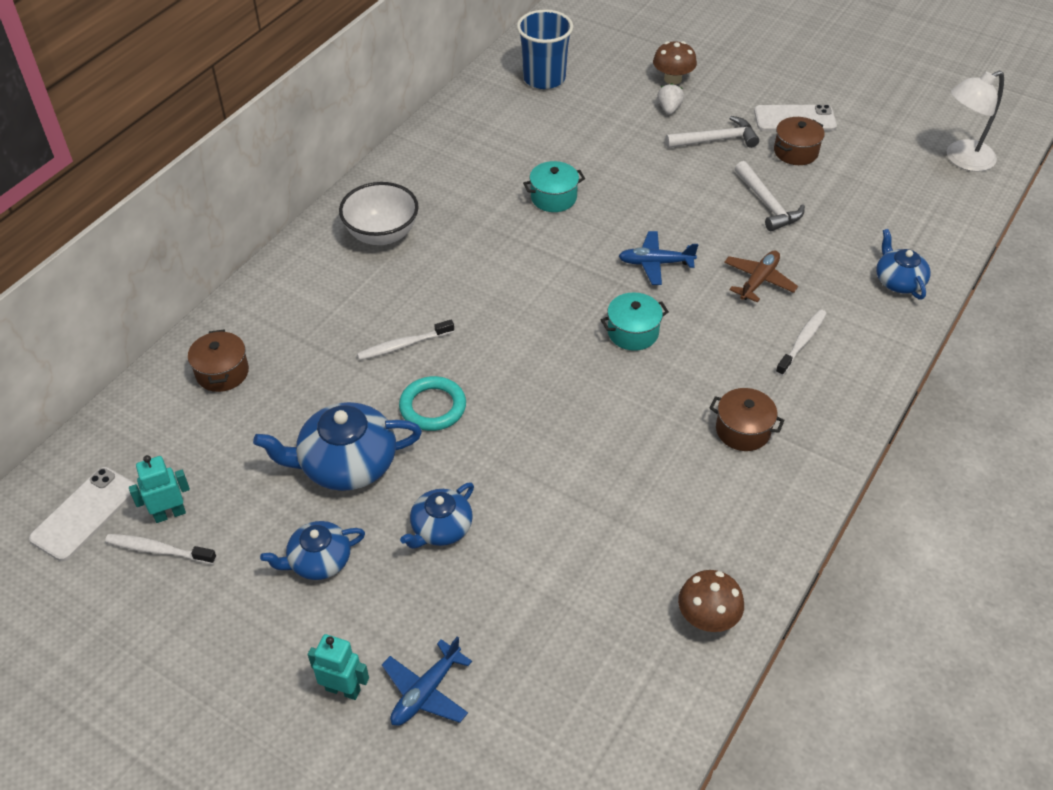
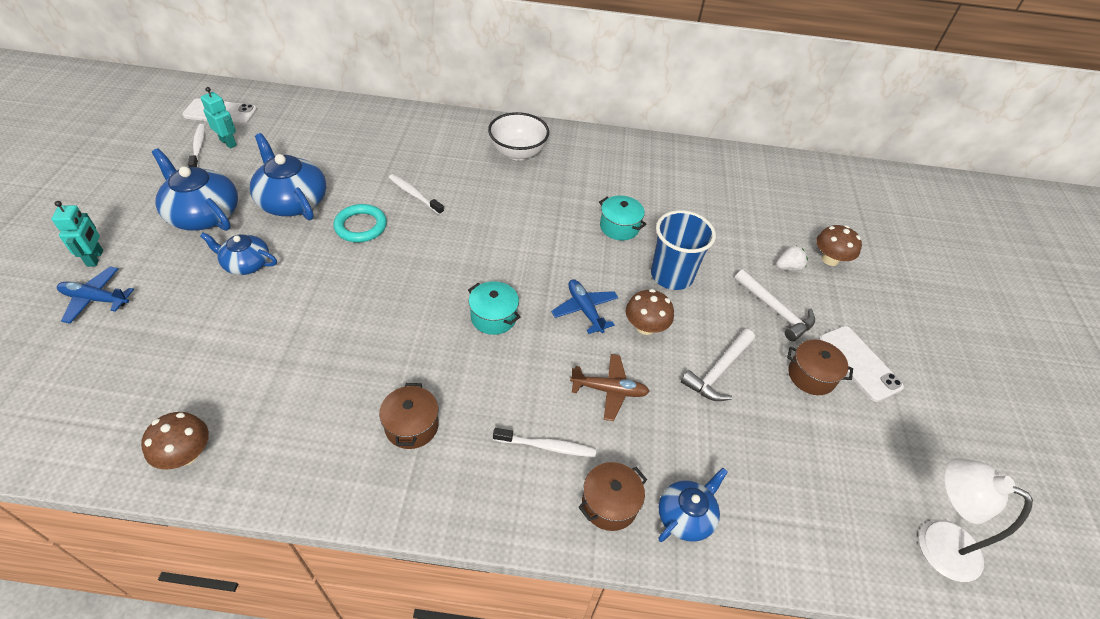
camera: 60 degrees right, 0 degrees up
brown pot [188,330,249,392] -> brown pot moved to [578,462,647,531]
blue teapot [260,521,365,580] -> blue teapot [152,148,238,231], size x1.65
blue cup [517,10,573,89] -> blue cup moved to [651,210,716,290]
none -> brown mushroom [625,289,674,335]

